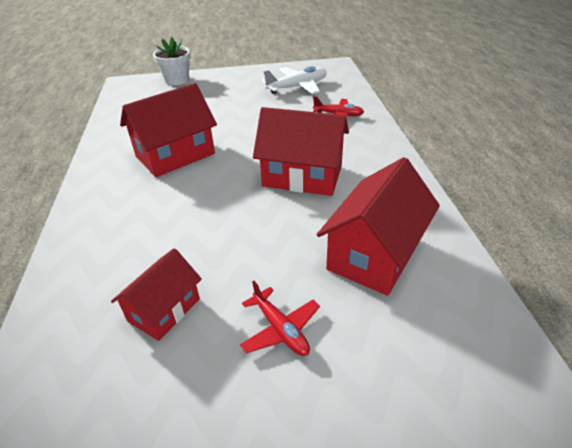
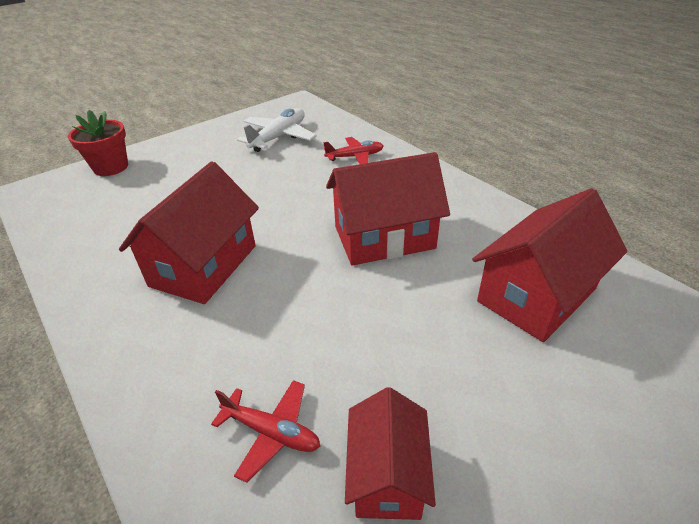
camera: 30 degrees left, 0 degrees up
white flower pot [153,37,191,86] -> red flower pot [68,110,128,176]
red plane [240,281,320,356] -> red plane moved to [211,380,321,483]
red house [317,157,440,296] -> red house turned 45 degrees clockwise [472,188,627,342]

